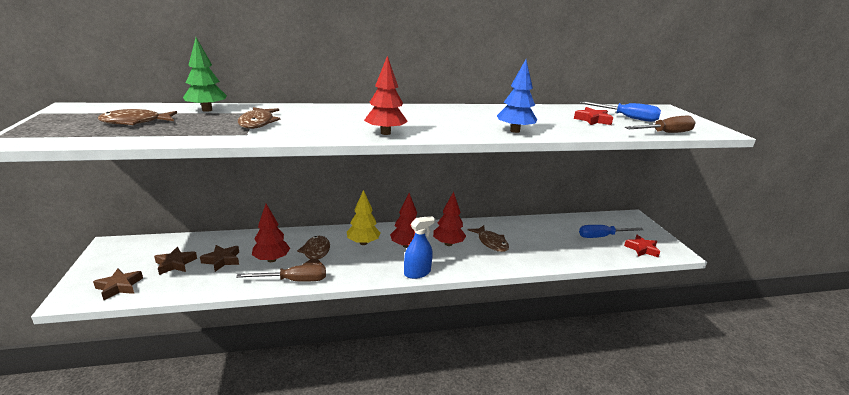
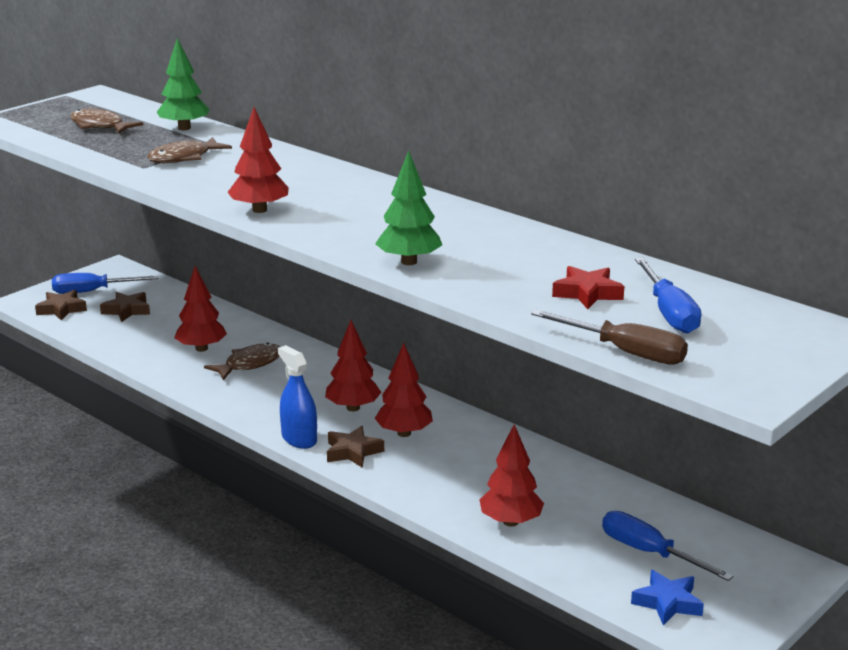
camera: 55 degrees right, 0 degrees up
brown star [200,245,239,272] -> brown star moved to [327,426,384,468]
brown screwdriver [236,265,326,282] -> none
yellow tree [347,190,381,245] -> none
blue spray bottle [404,216,435,279] -> blue spray bottle turned 150 degrees counterclockwise [278,345,317,449]
brown fish [468,225,509,252] -> none
blue tree [497,60,537,133] -> green tree [375,150,442,265]
red star [624,235,660,257] -> blue star [631,570,704,626]
none -> blue screwdriver [52,273,159,294]
none -> red tree [480,424,544,527]

